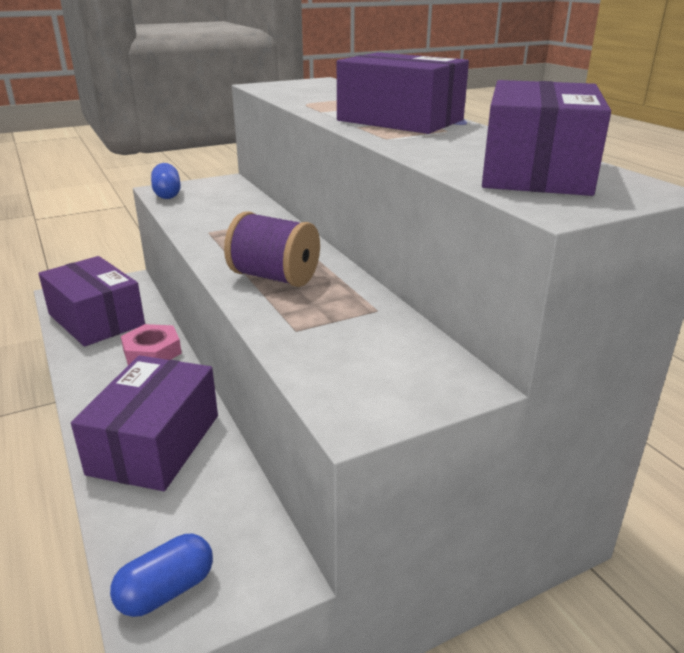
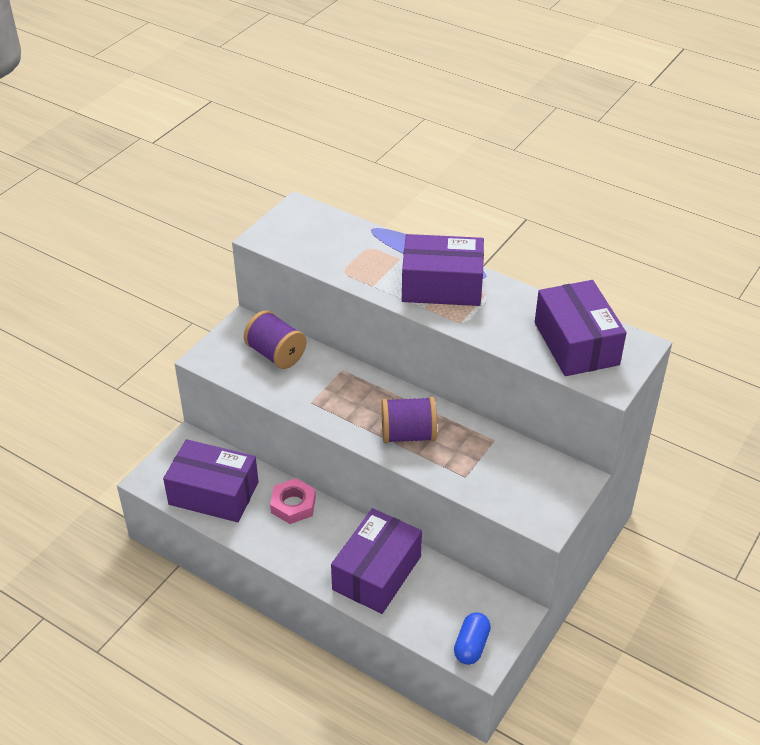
camera: 30 degrees left, 15 degrees up
purple box [71,355,218,491] -> purple box turned 45 degrees clockwise [331,508,422,614]
blue capsule [151,163,181,199] -> none
none -> purple spool [244,310,307,369]

